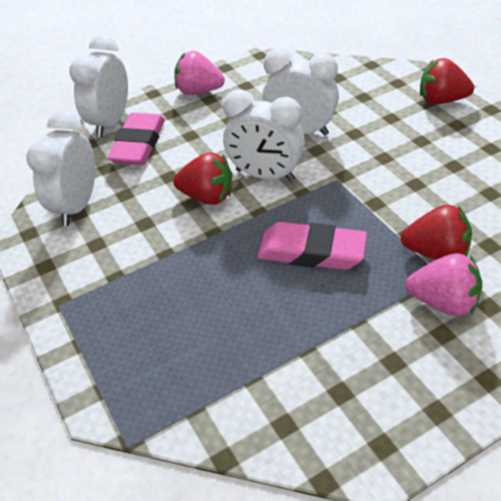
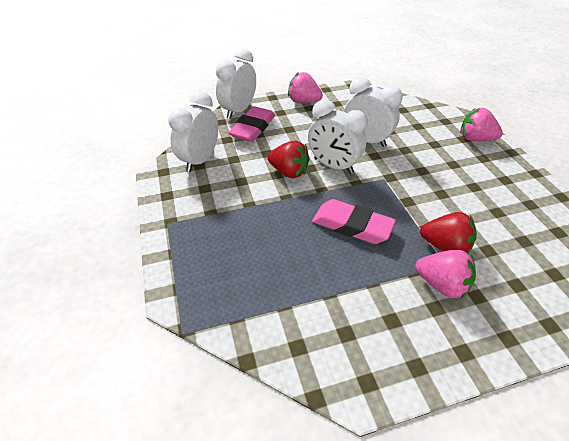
camera: 10 degrees right, 0 degrees up
red strawberry [420,58,474,104] -> pink strawberry [460,108,503,141]

